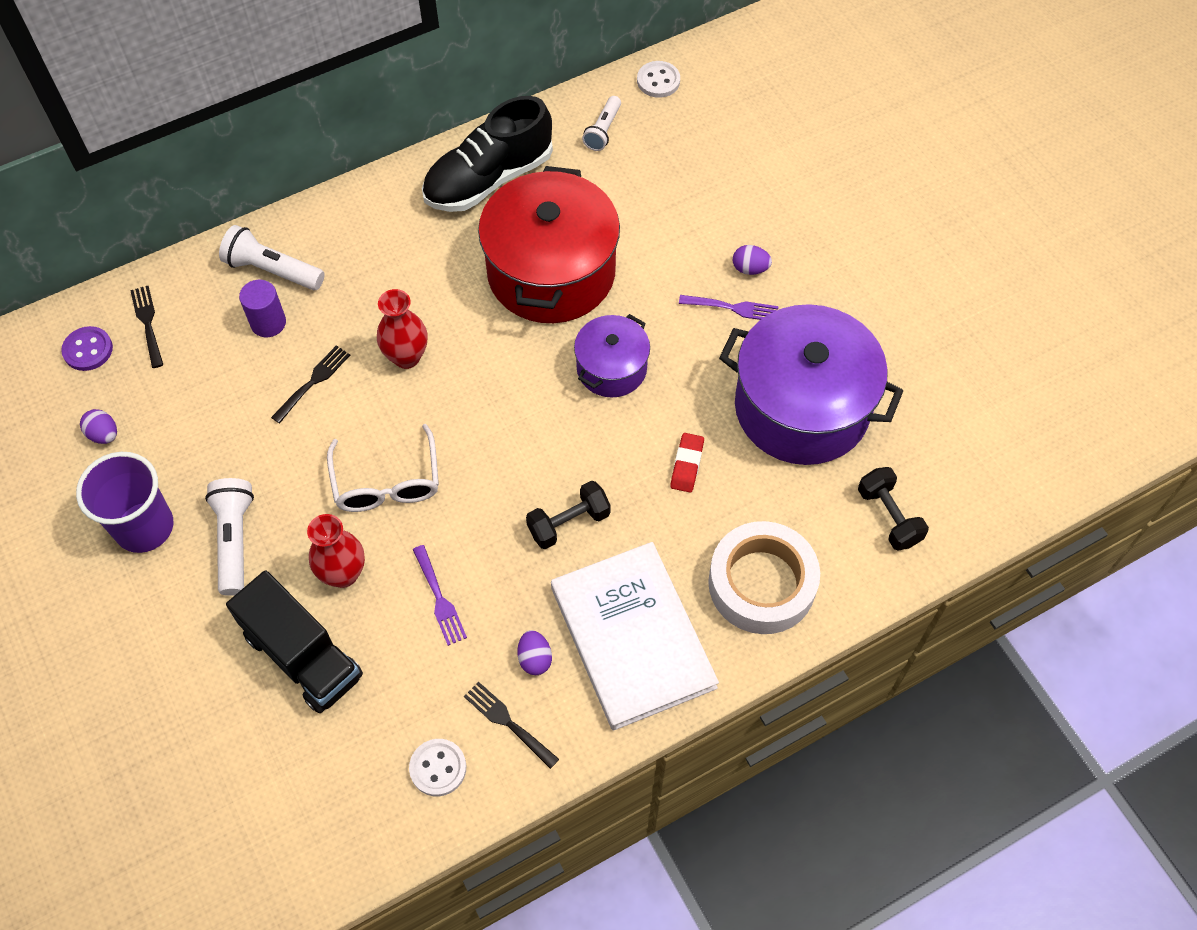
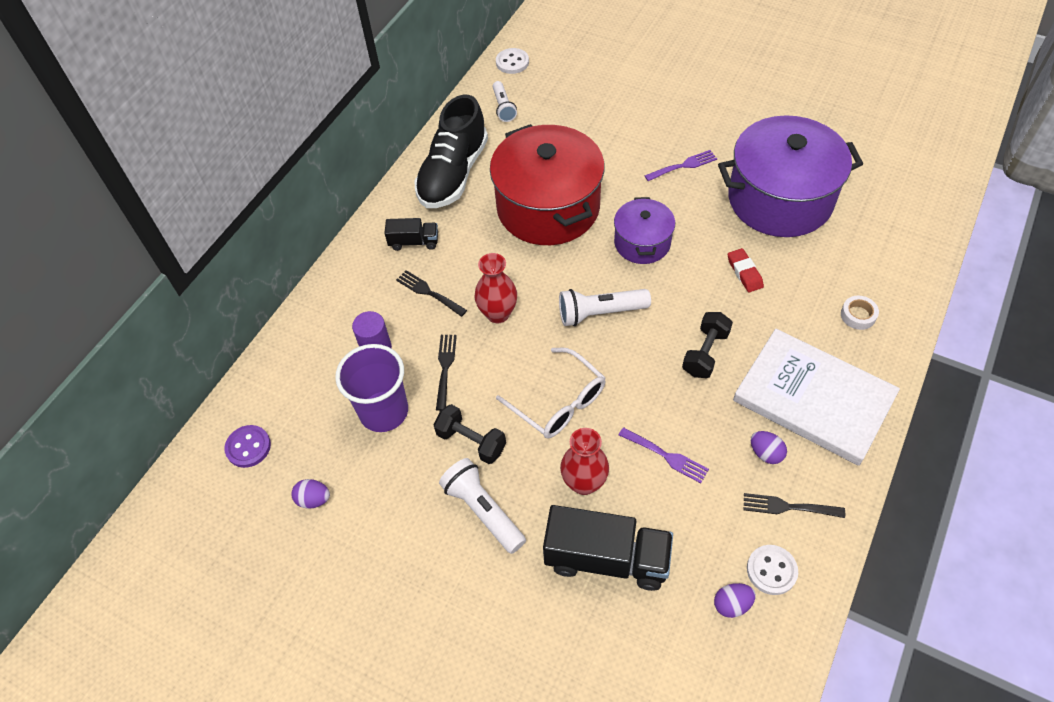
camera: 30 degrees left, 5 degrees down
purple cup [76,452,173,553] -> purple cup moved to [335,344,408,432]
black fork [130,286,163,368] -> black fork moved to [396,270,467,317]
white flashlight [219,225,325,290] -> white flashlight moved to [559,289,651,326]
white tape [708,521,820,634] -> white tape [841,296,879,330], size x0.41
purple egg [733,245,772,275] -> purple egg moved to [714,583,756,618]
black dumbbell [858,467,929,550] -> black dumbbell moved to [434,404,506,464]
none -> black truck [385,218,438,251]

